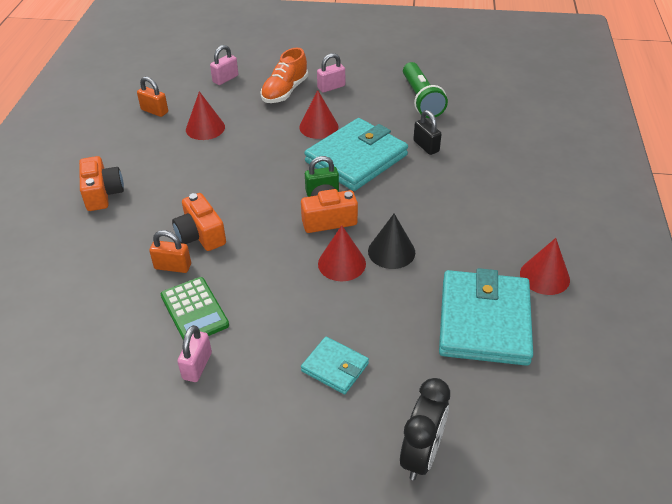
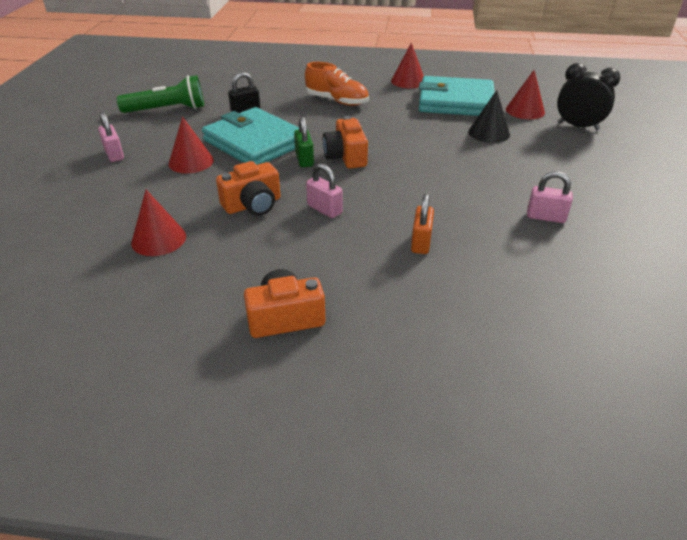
camera: 90 degrees left, 5 degrees down
orange padlock [137,77,168,117] -> none
green calculator [161,277,229,340] -> none
orange camera [172,193,226,251] -> orange camera moved to [216,161,281,216]
pink padlock [210,45,238,85] -> pink padlock moved to [306,163,343,218]
orange shoe [261,48,308,103] -> orange shoe moved to [305,62,369,106]
turquoise wallet [301,337,369,394] -> none
red cone [318,225,366,281] -> red cone moved to [506,70,545,119]
black cone [368,214,415,269] -> black cone moved to [468,90,510,143]

